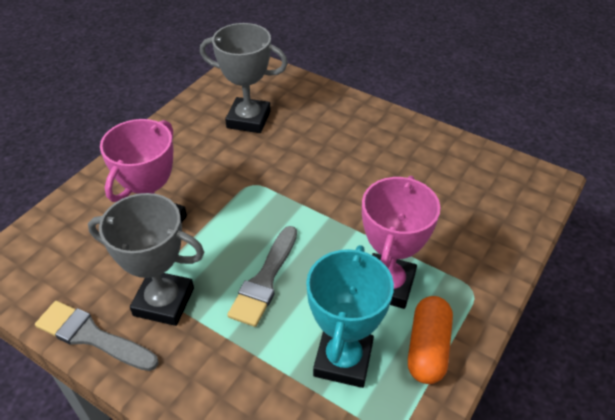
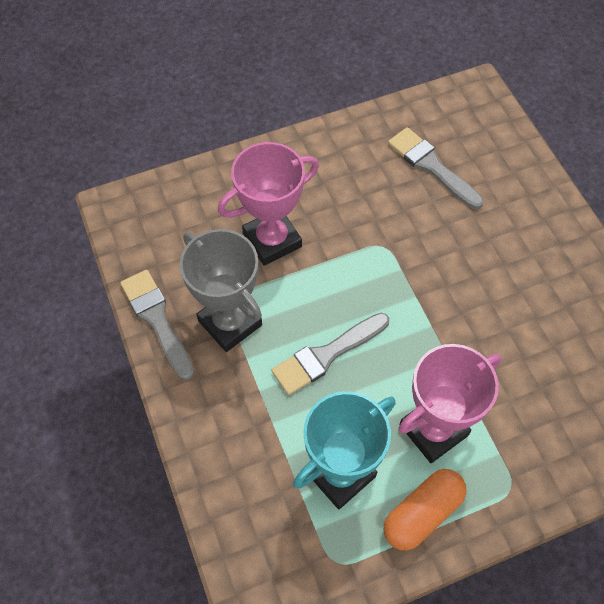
camera: 35 degrees right, 15 degrees up
grey trophy [200,23,288,133] -> grey brush [388,127,484,209]

